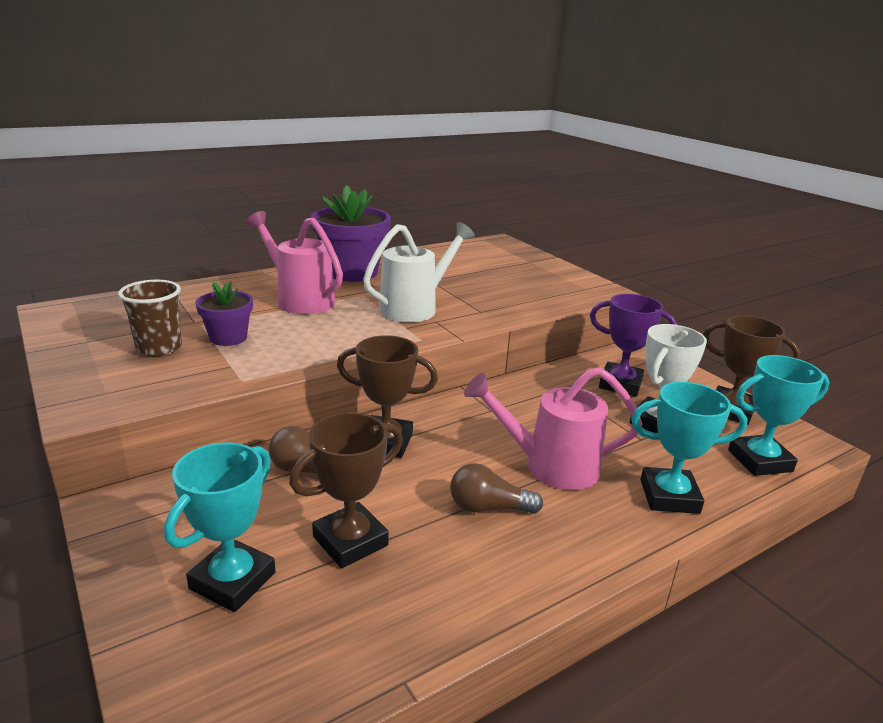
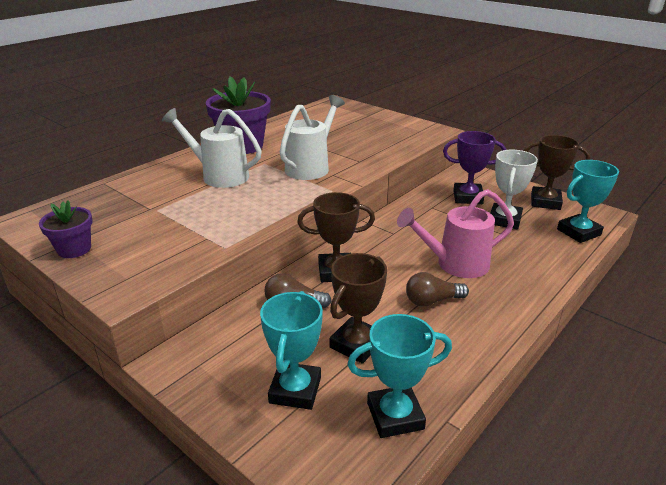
camera: 15 degrees left, 5 degrees up
brown cup [118,280,182,357] -> none
purple flower pot [195,281,253,346] -> purple flower pot moved to [39,200,93,258]
pink watering can [246,211,343,314] -> white watering can [162,108,262,188]
turquoise trophy [631,382,748,514] -> turquoise trophy moved to [347,314,452,438]

